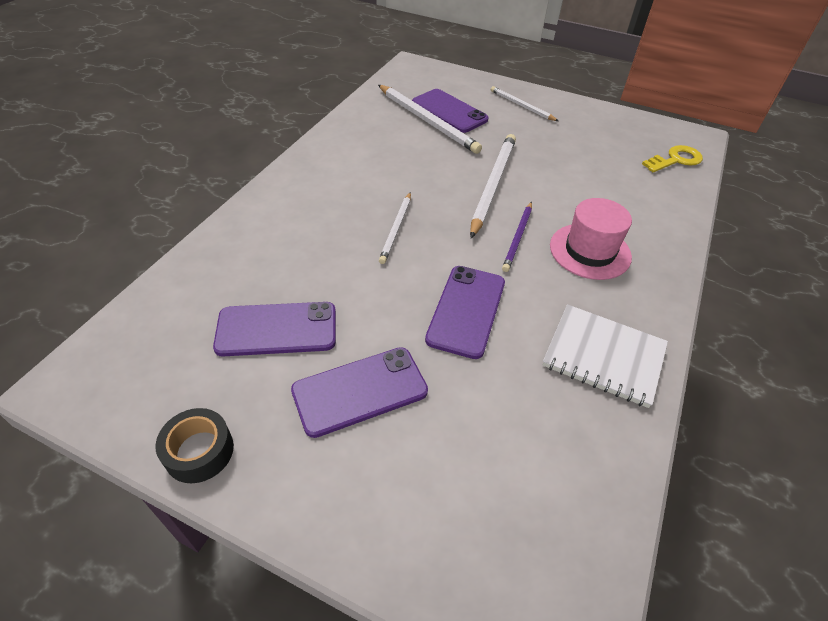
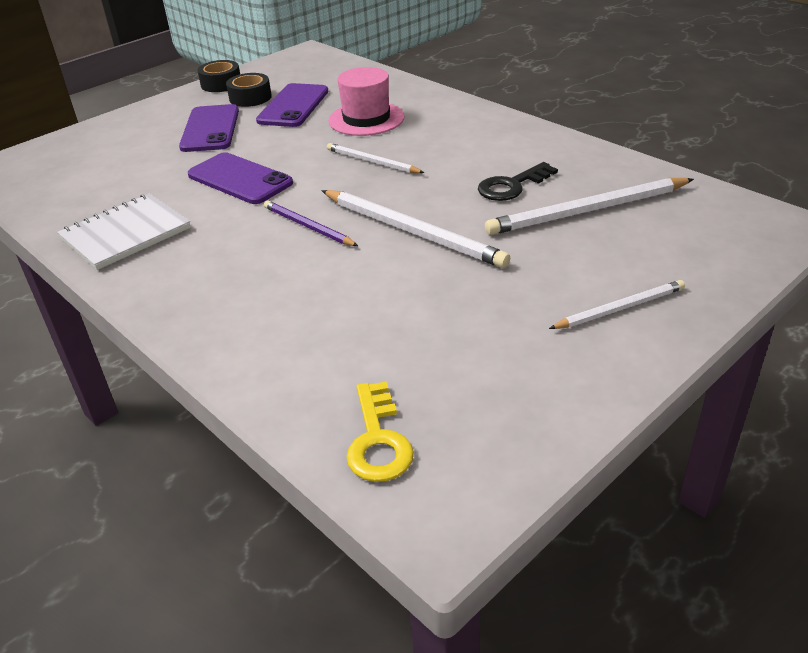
camera: 115 degrees right, 10 degrees down
purple phone [412,89,489,133] -> none
pink hat [550,198,632,280] -> pink hat moved to [328,67,405,136]
none -> black tape [226,73,272,107]
none -> black key [478,162,558,201]

